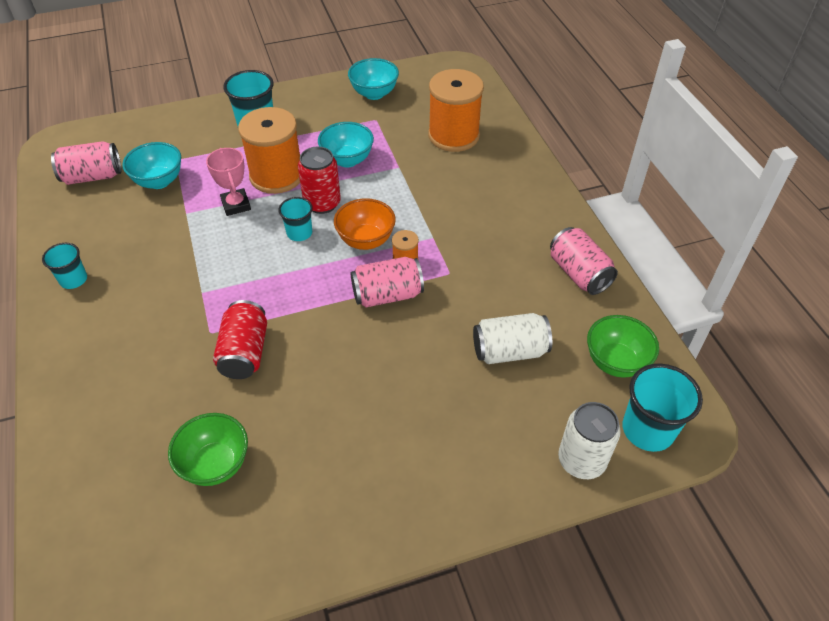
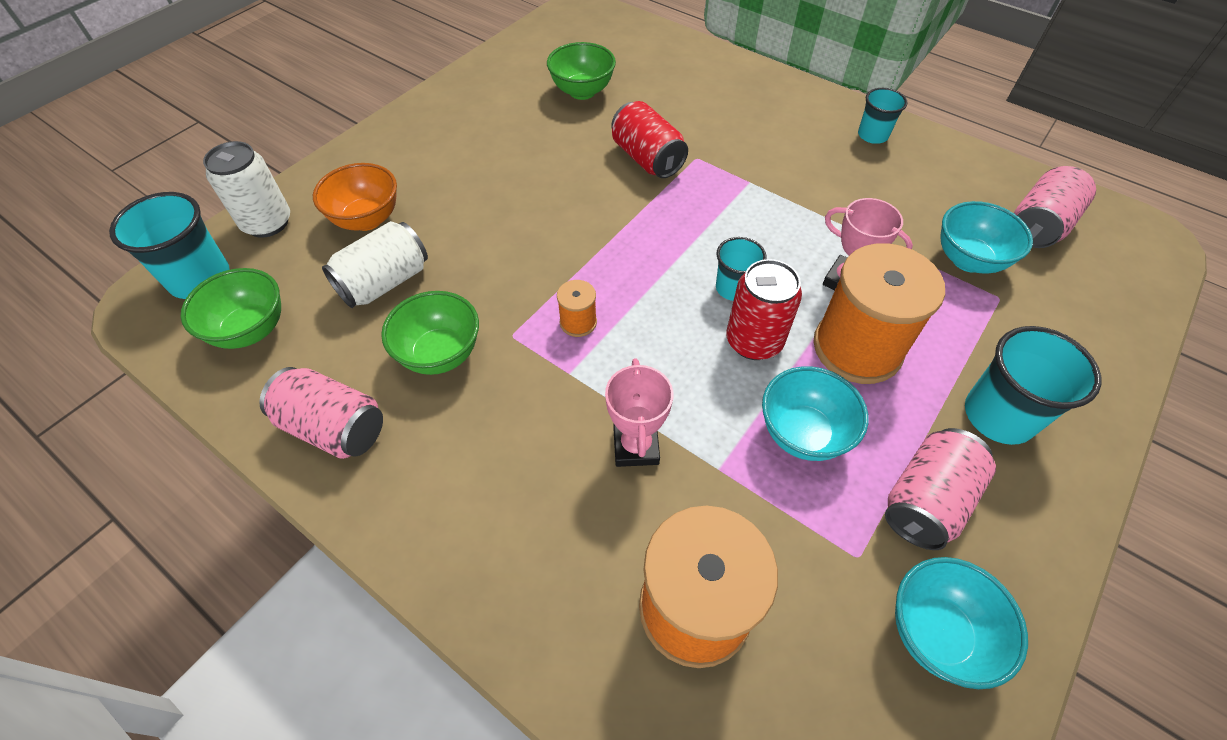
camera: 145 degrees right, 5 degrees up
orange bowl [334,198,396,250] -> orange bowl moved to [313,163,397,231]
pink can [351,257,424,308] -> pink can moved to [885,428,996,550]
none -> green bowl [381,291,479,375]
none -> pink trophy [605,358,674,467]

